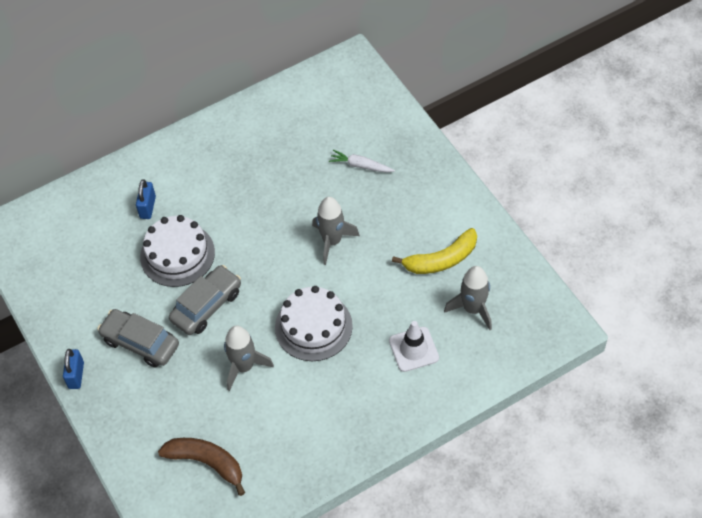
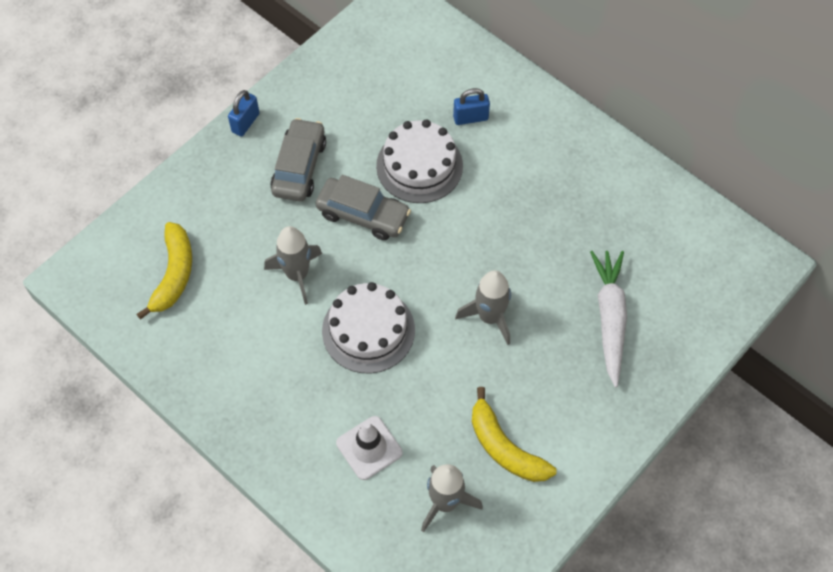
camera: 70 degrees right, 5 degrees up
blue padlock [63,349,84,389] -> blue padlock turned 45 degrees counterclockwise [228,90,260,136]
brown banana [158,438,245,496] -> yellow banana [137,222,192,320]
white carrot [329,150,395,173] -> white carrot [590,251,627,387], size x1.73

